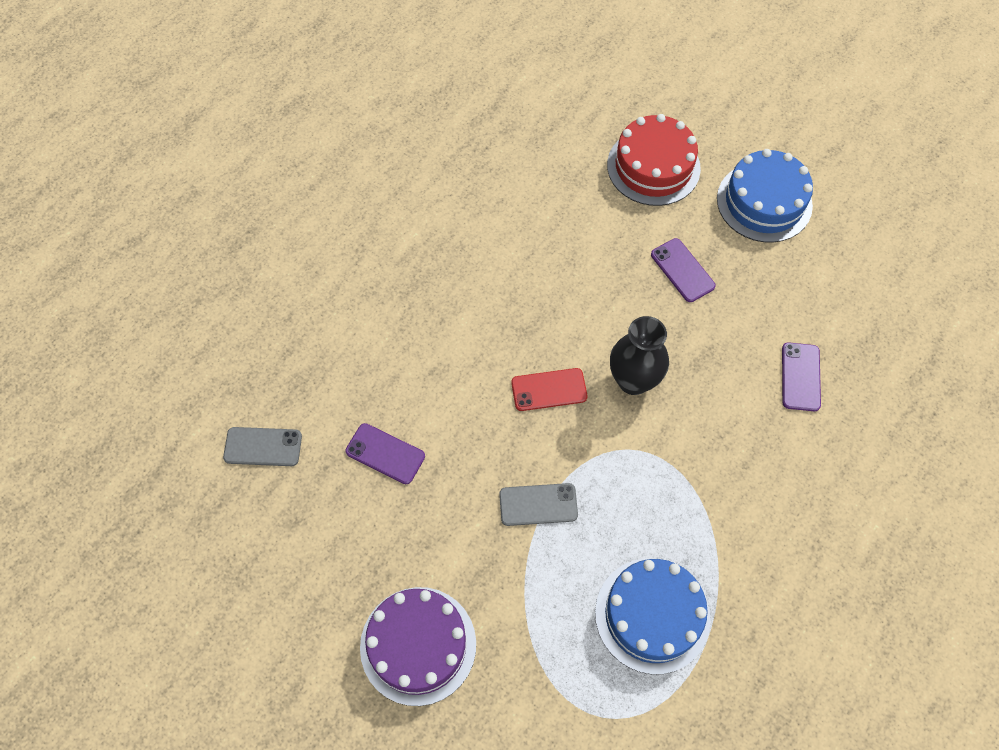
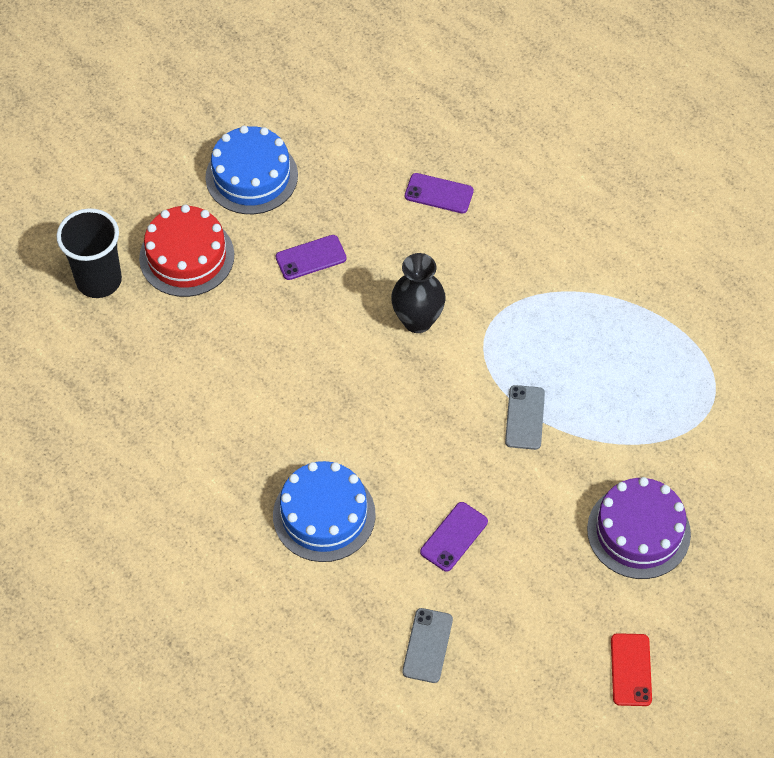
camera: 80 degrees left, 5 degrees down
red phone [511,368,587,411] -> red phone moved to [611,633,652,706]
blue cake [595,558,710,675] -> blue cake moved to [273,461,376,562]
none -> black cup [56,208,122,298]

